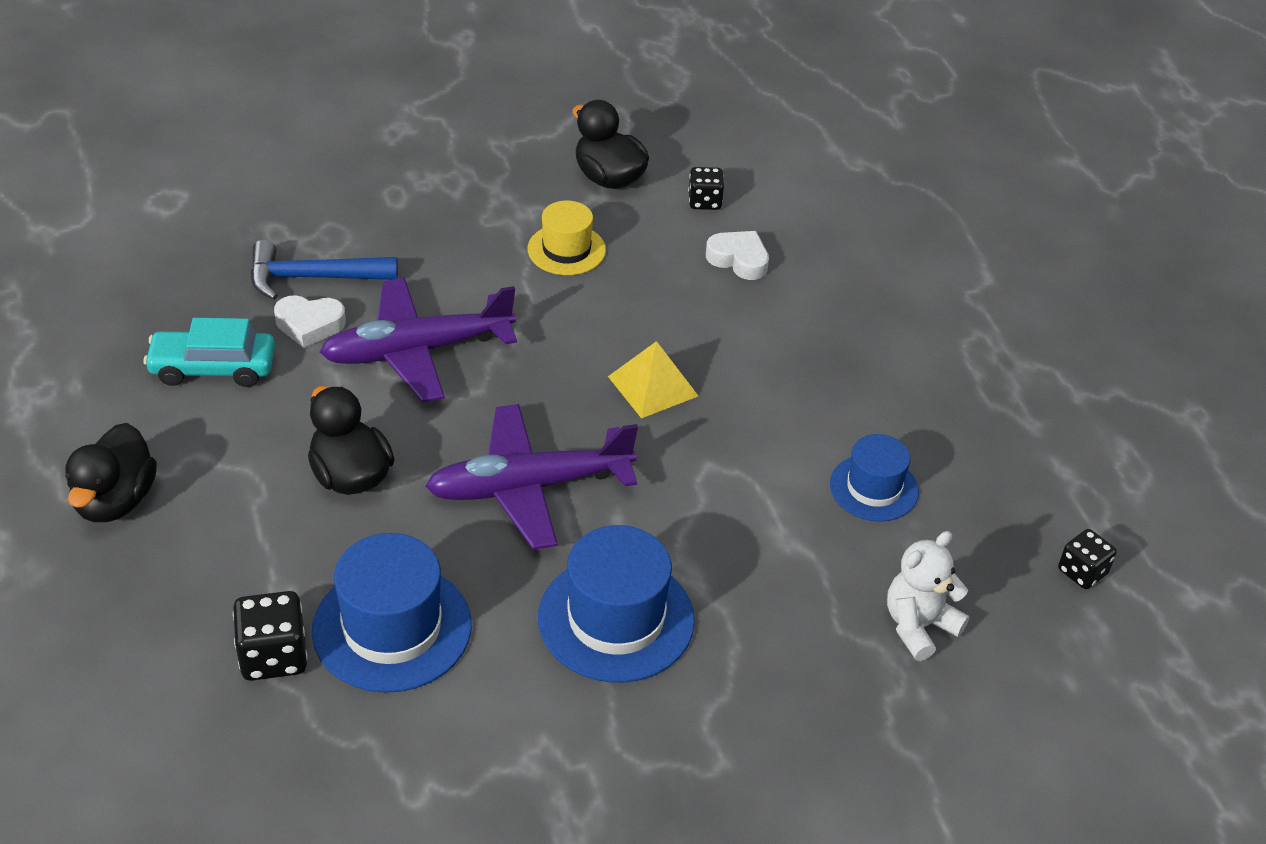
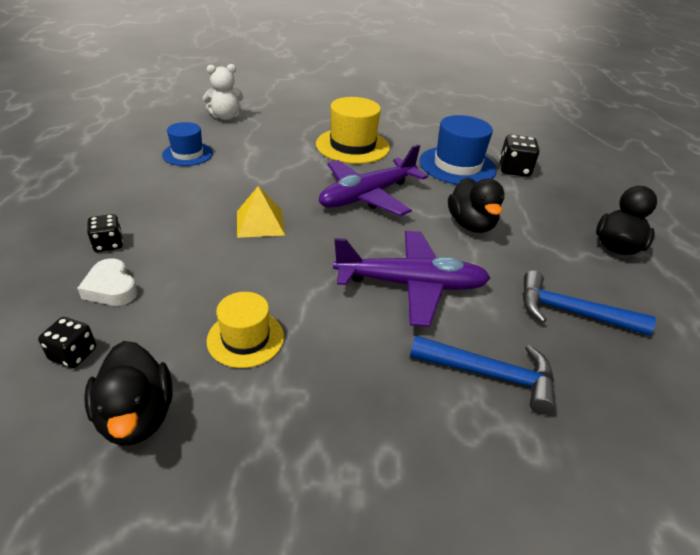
camera: 160 degrees left, 5 degrees down
turquoise car [143,318,275,387] -> blue hammer [522,271,656,335]
white heart [274,295,346,348] -> none
purple plane [425,404,638,550] -> purple plane turned 135 degrees clockwise [319,144,428,216]
blue hat [538,525,695,683] -> yellow hat [316,97,390,164]
black dice [1058,529,1117,589] -> black dice moved to [87,214,123,252]

